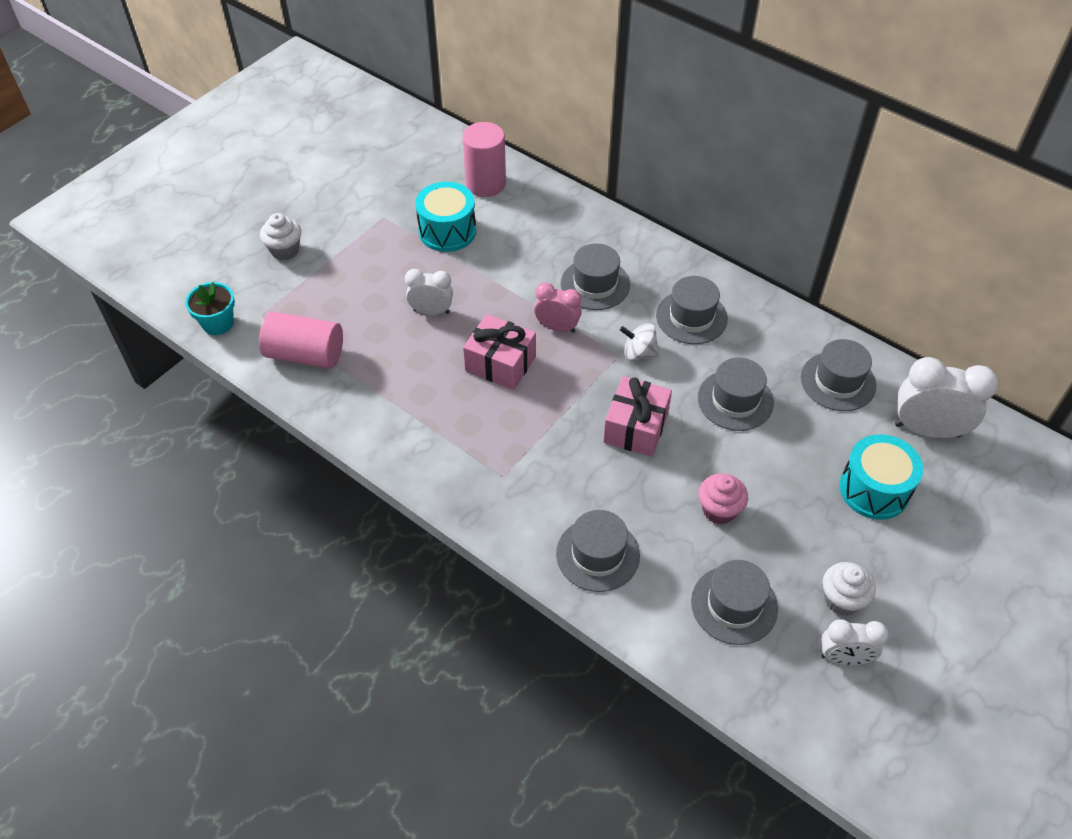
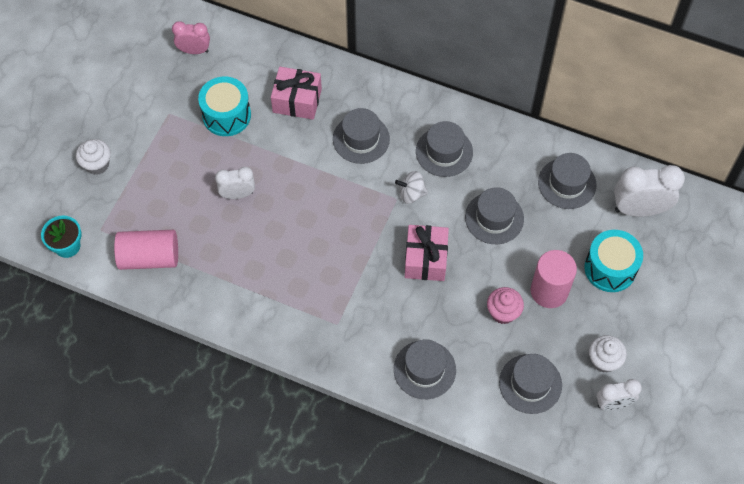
camera: 15 degrees left, 10 degrees up
pink cylinder [462,122,506,197] -> pink cylinder moved to [531,250,577,308]
pink gift [463,314,536,390] -> pink gift moved to [271,67,322,120]
pink clock [534,282,582,333] -> pink clock moved to [172,21,210,54]

